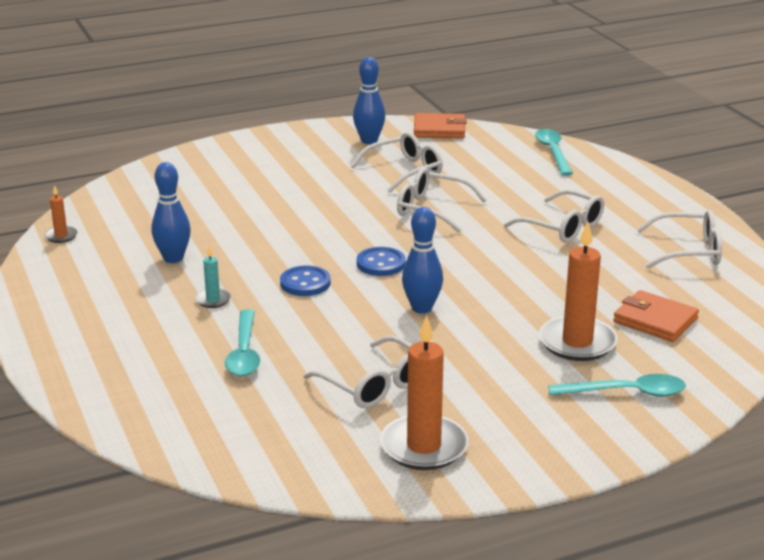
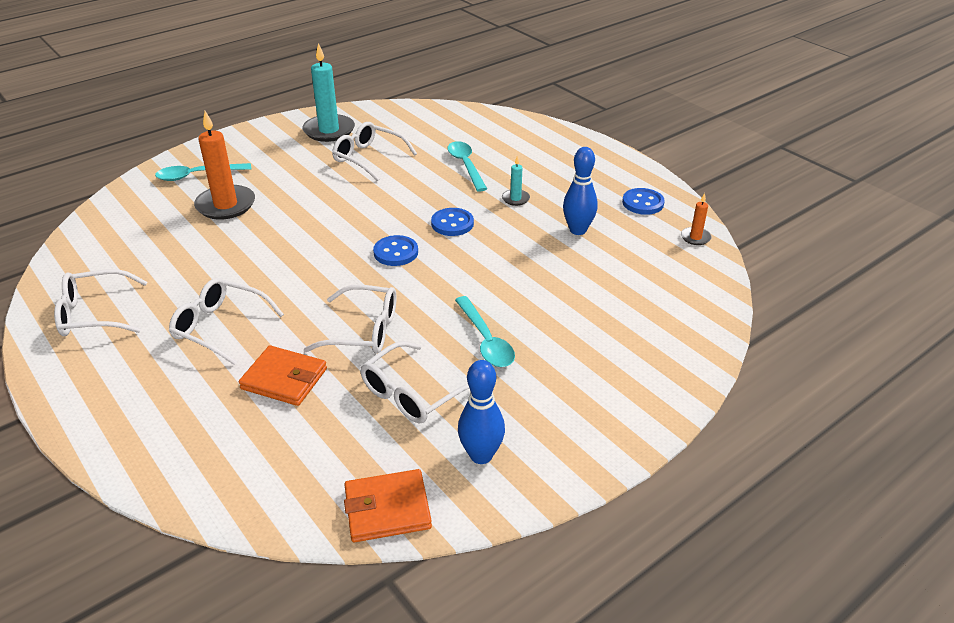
camera: 165 degrees right, 10 degrees up
orange candle [380,315,468,470] -> turquoise candle [302,43,355,142]
blue bowling pin [402,207,443,314] -> none
turquoise spoon [535,129,573,176] -> turquoise spoon moved to [455,296,515,367]
orange wallet [613,290,699,342] -> orange wallet moved to [239,345,327,406]
none -> blue button [622,188,665,215]

